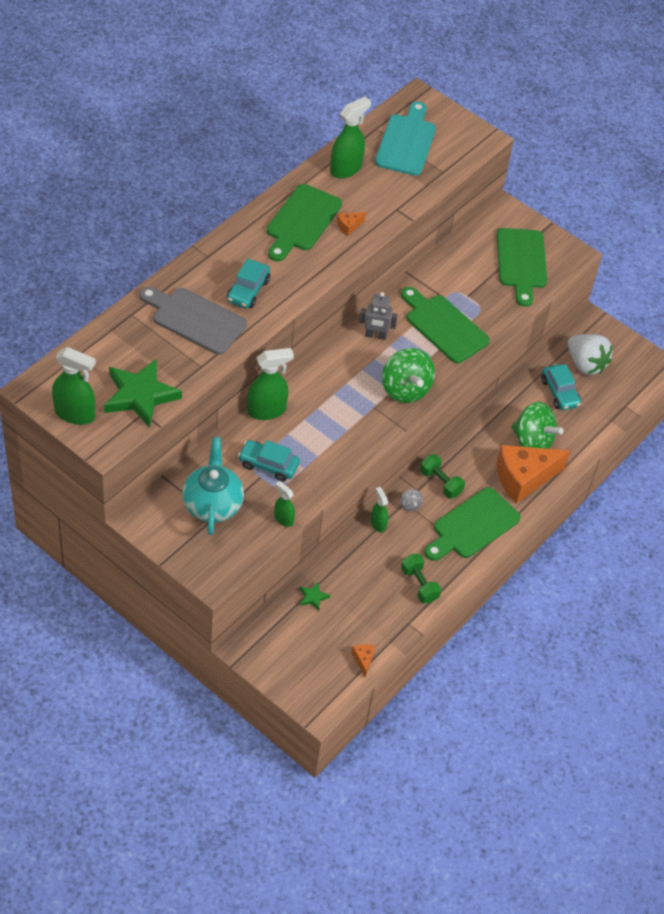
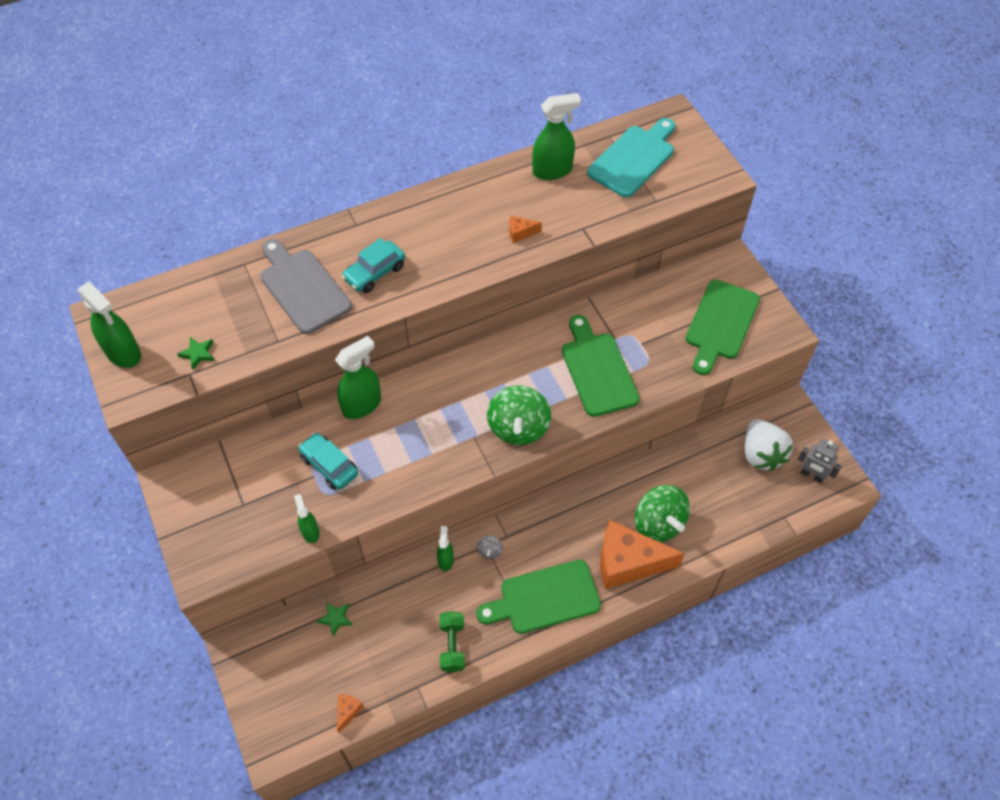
camera: 30 degrees right, 5 degrees up
green star [104,358,182,428] -> green star [177,337,214,370], size x0.42
turquoise teapot [182,437,244,535] -> none
green spray bottle [247,348,294,420] -> green spray bottle turned 45 degrees counterclockwise [335,336,381,419]
green cutting board [266,184,342,262] -> none
grey robot [359,292,398,340] -> grey robot moved to [798,438,842,484]
green dumbbell [420,454,465,498] -> none
turquoise car [541,364,581,410] -> none

